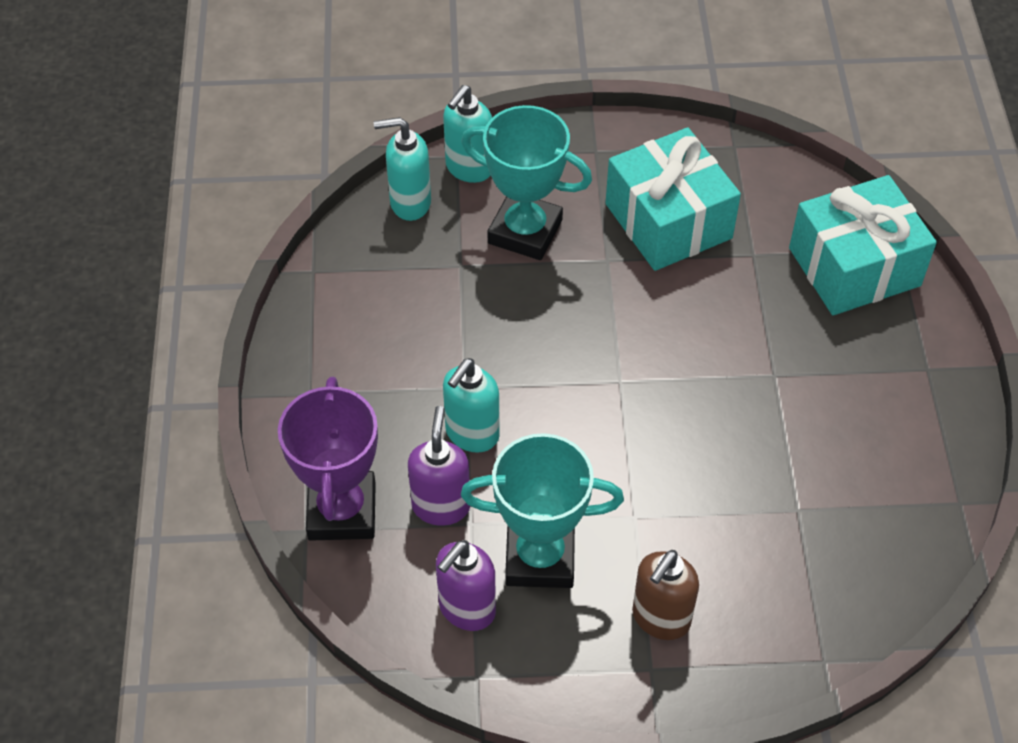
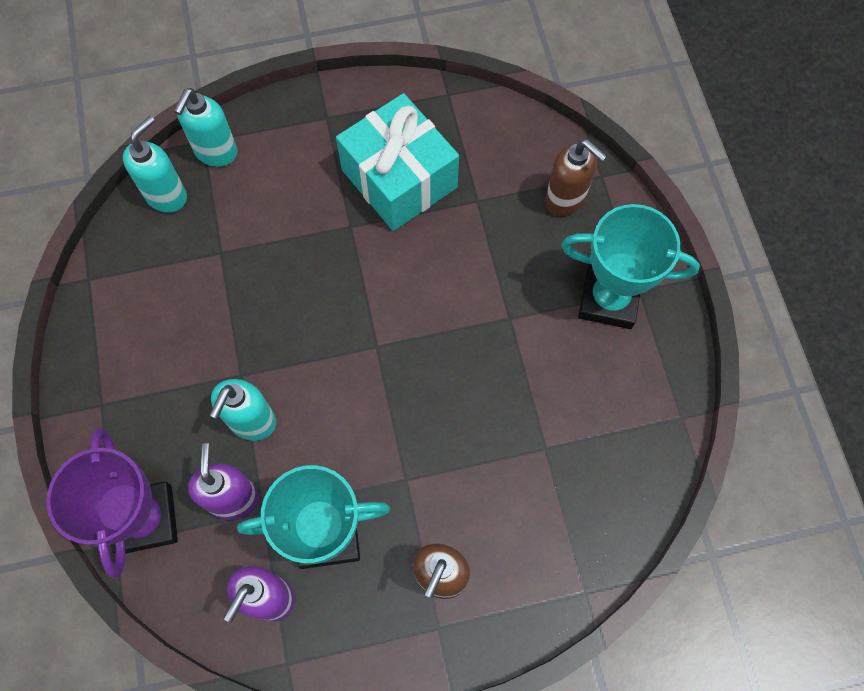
camera: 10 degrees left, 15 degrees up
turquoise soap dispenser [374,117,431,221] -> turquoise soap dispenser turned 135 degrees clockwise [123,116,187,213]
turquoise trophy [461,105,592,260] -> turquoise trophy moved to [561,204,700,329]
turquoise gift [789,175,937,315] -> brown soap dispenser [545,139,607,217]

